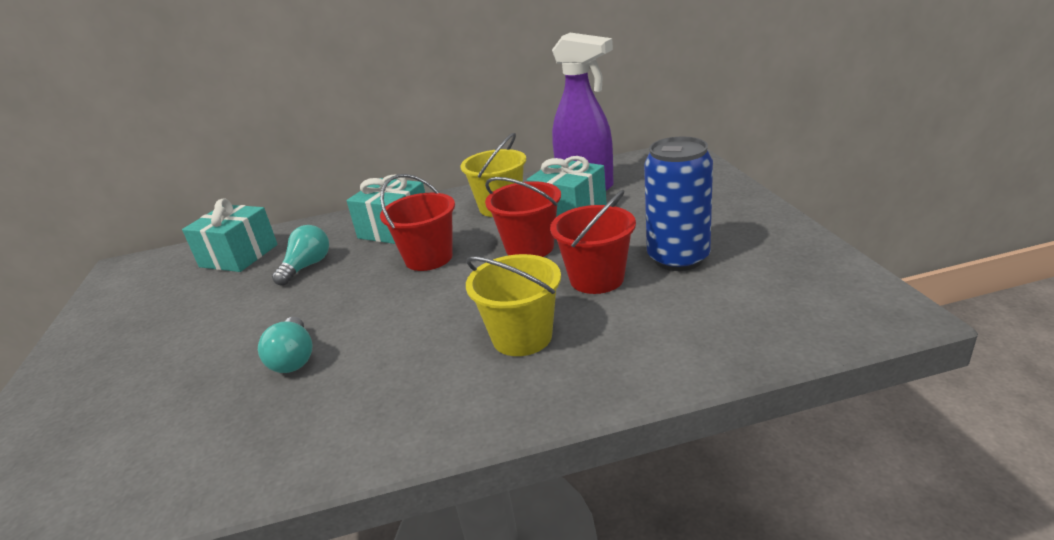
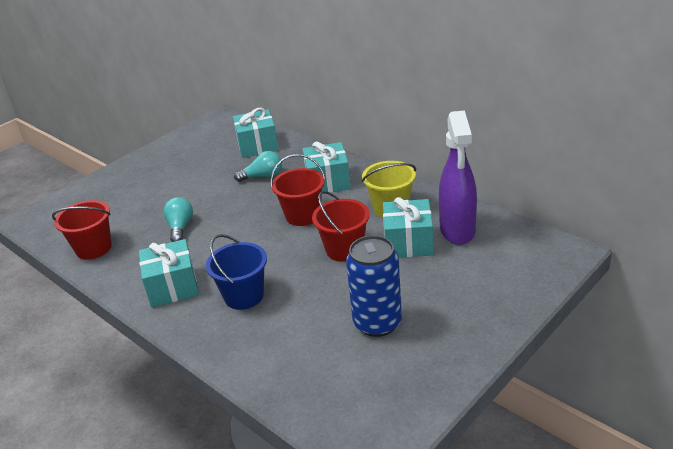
camera: 55 degrees right, 5 degrees up
turquoise light bulb [258,317,313,373] -> turquoise light bulb turned 135 degrees clockwise [164,197,193,242]
yellow bucket [466,254,561,356] -> blue bucket [206,234,267,310]
red bucket [550,190,636,294] -> red bucket moved to [52,200,112,260]
none -> turquoise gift [139,239,199,307]

